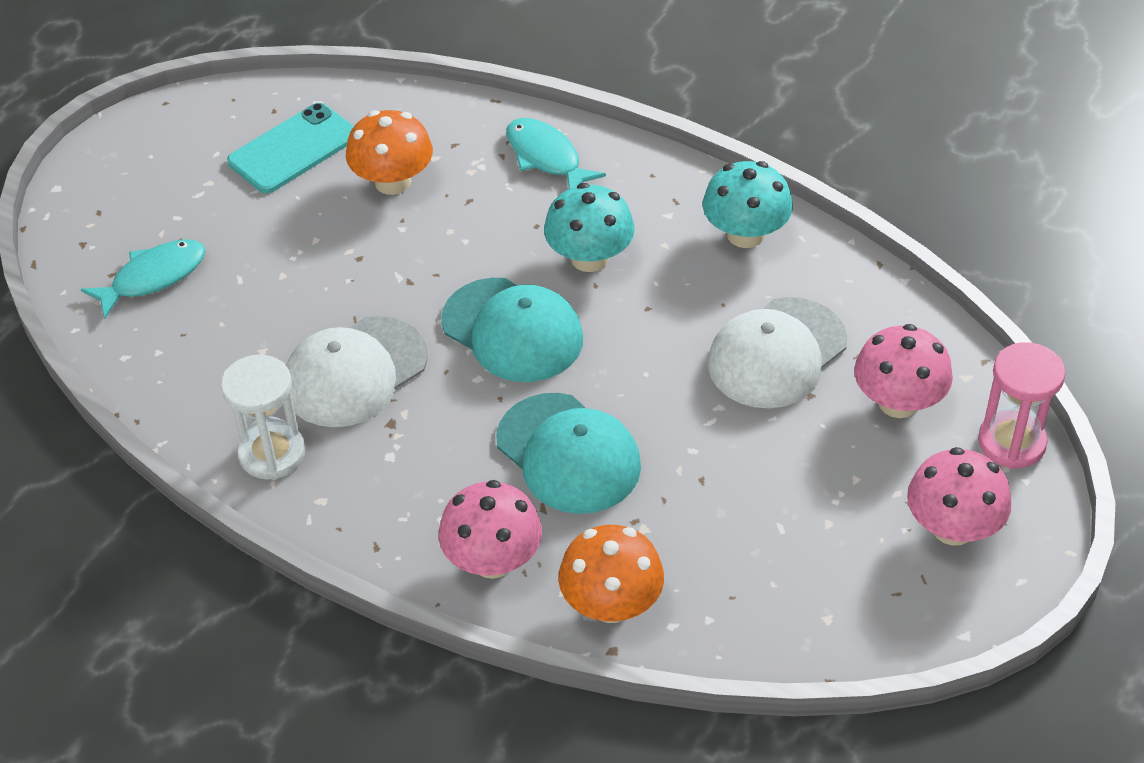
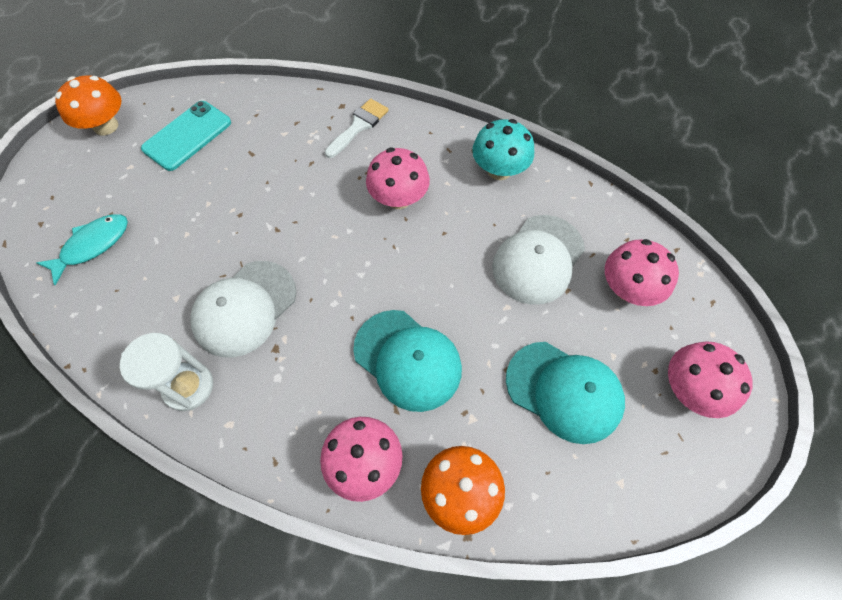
camera: 10 degrees left, 15 degrees up
orange mushroom [346,110,433,195] -> orange mushroom moved to [55,75,121,135]
turquoise cap [441,278,583,382] -> turquoise cap moved to [506,342,625,444]
turquoise fish [506,118,606,189] -> white brush [325,98,389,158]
turquoise mushroom [544,183,635,272] -> pink mushroom [366,148,430,209]
pink hourglass [978,342,1065,469] -> none

